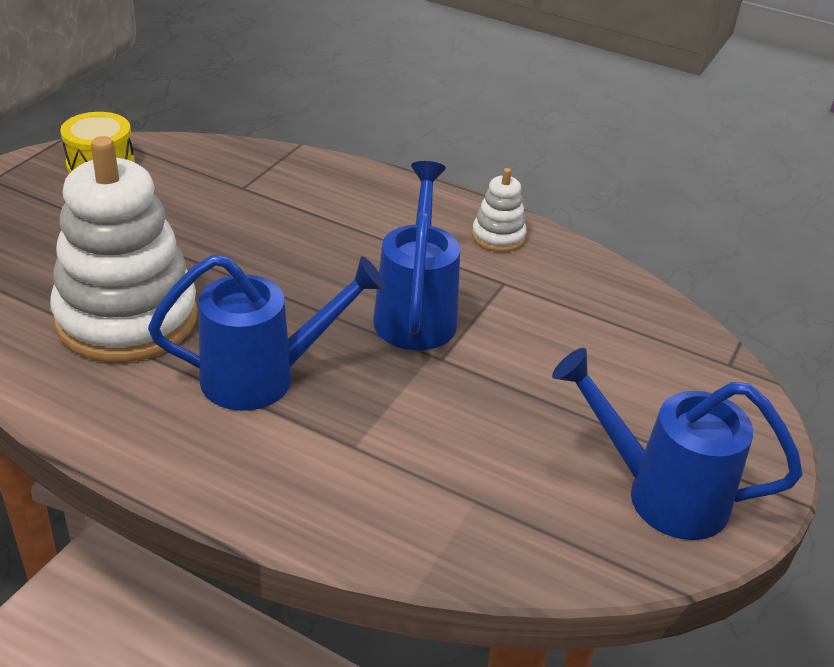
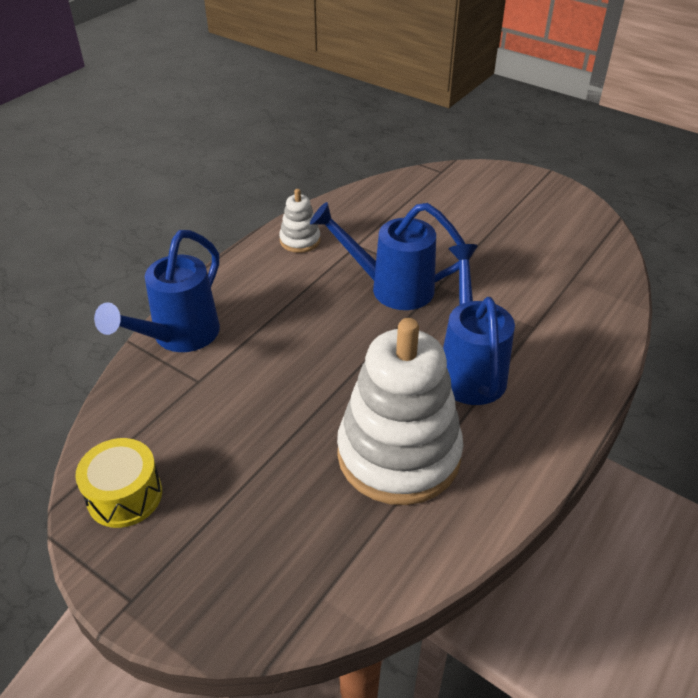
camera: 80 degrees left, 5 degrees up
blue watering can [552,348,803,540] -> blue watering can moved to [94,230,220,352]

